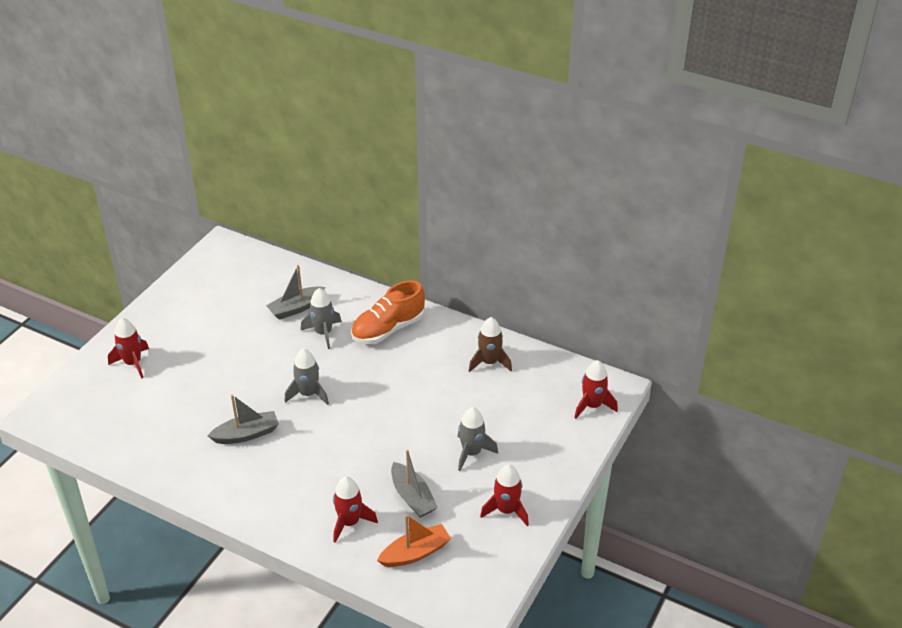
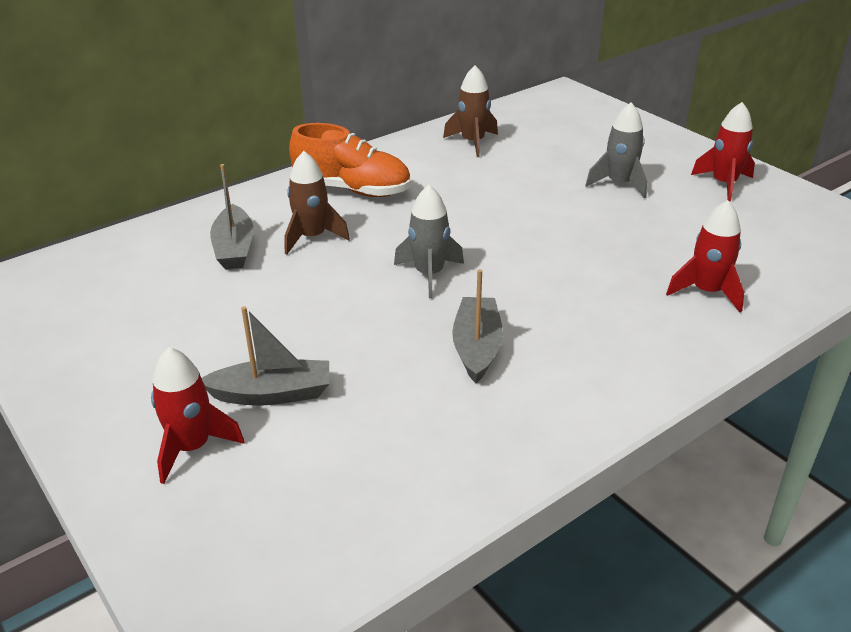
camera: 65 degrees left, 5 degrees down
grey rocket [301,288,341,349] -> brown rocket [284,151,350,254]
orange shoe [351,280,425,344] -> orange shoe turned 60 degrees counterclockwise [289,123,410,197]
orange boat [377,514,451,567] -> none
grey boat [391,450,438,518] -> grey boat moved to [202,306,329,405]
red rocket [574,360,618,419] -> none

